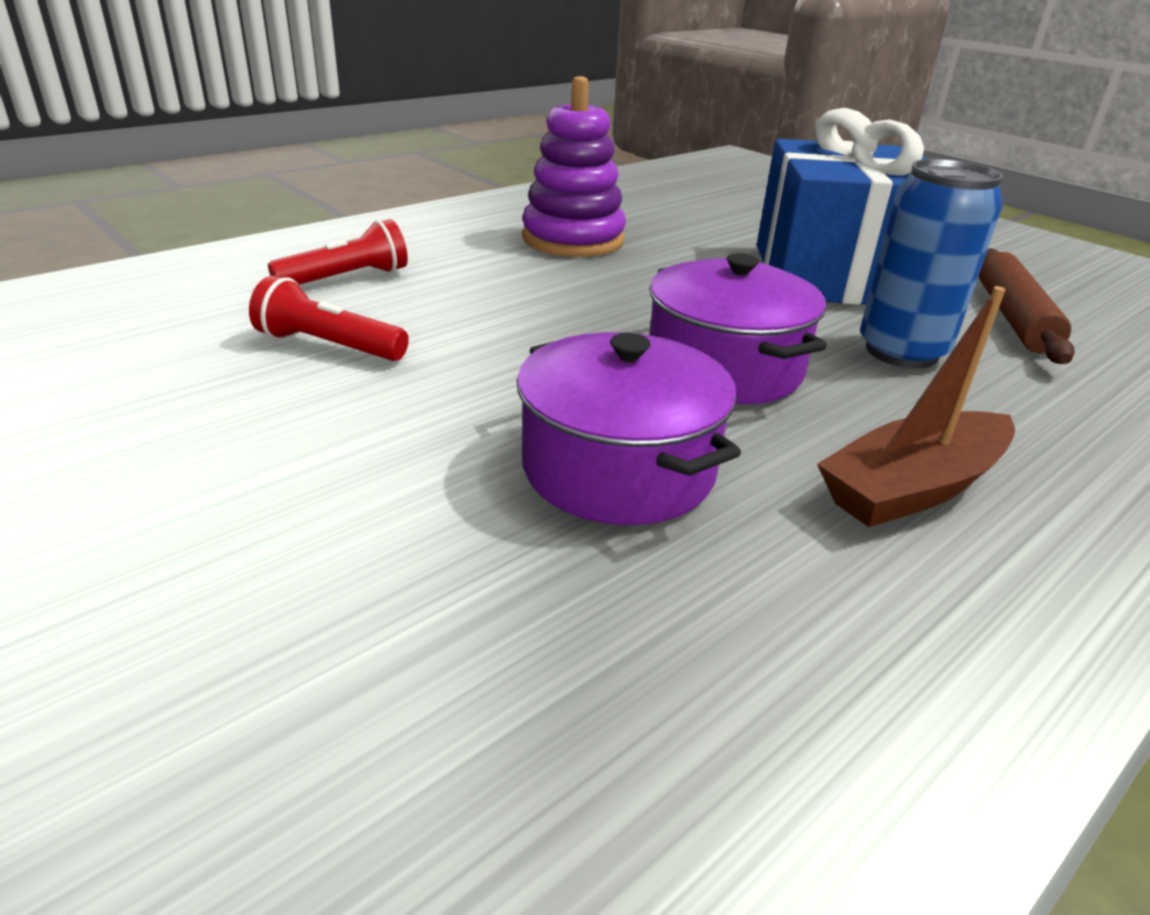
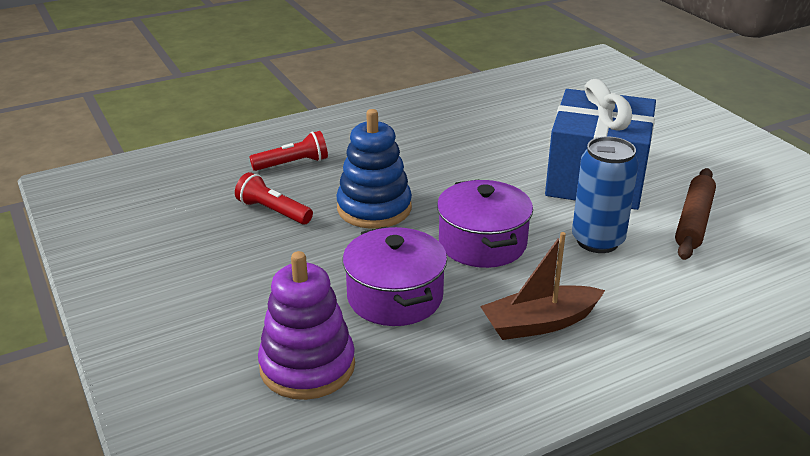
camera: 15 degrees right, 0 degrees up
purple stacking toy [522,76,626,257] -> purple stacking toy moved to [258,251,355,400]
none -> blue stacking toy [336,109,412,229]

